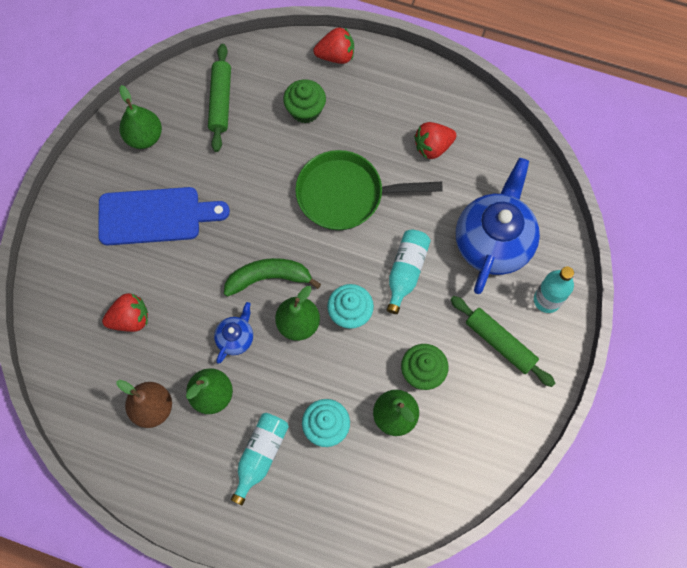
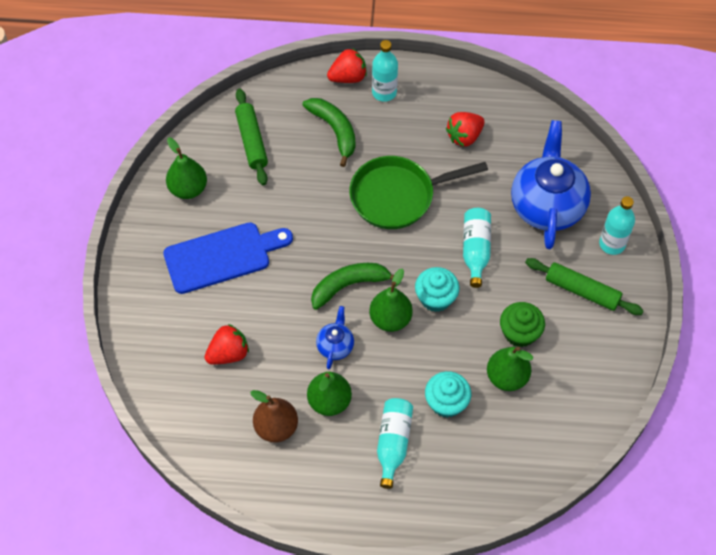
camera: 15 degrees left, 10 degrees down
green cupcake [283,79,326,123] -> green banana [302,98,356,167]
none -> turquoise bottle [372,40,398,102]

